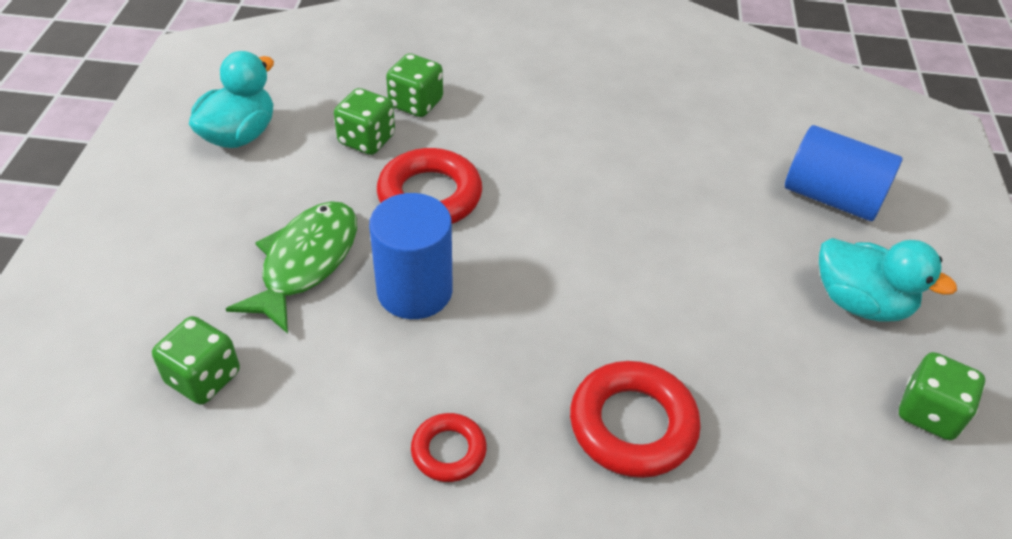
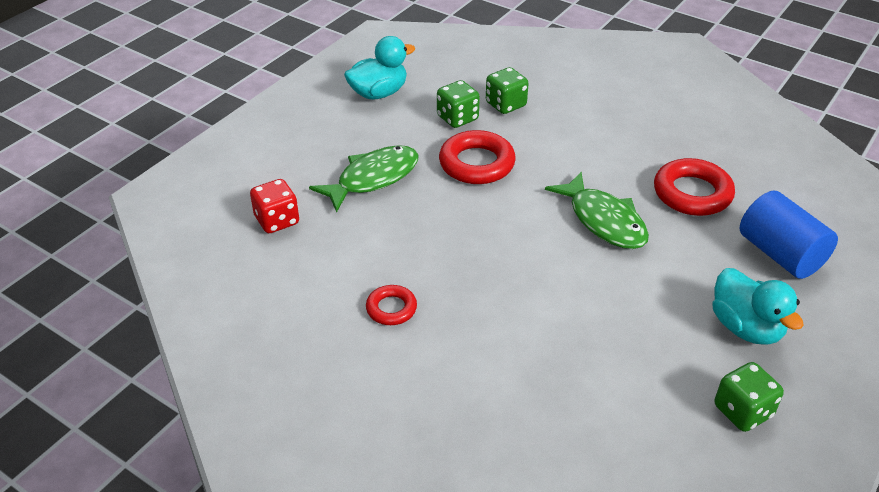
camera: 30 degrees right, 5 degrees down
green dice [152,316,240,405] -> red dice [250,179,299,233]
blue cylinder [369,193,453,319] -> none
red ring [570,361,701,478] -> red ring moved to [654,158,735,216]
none -> green fish [545,172,649,249]

